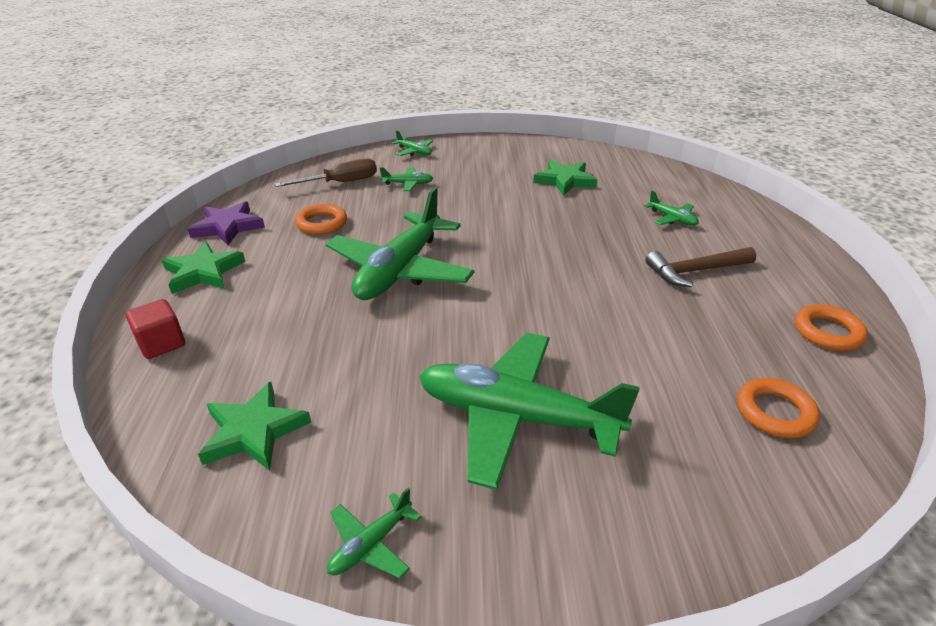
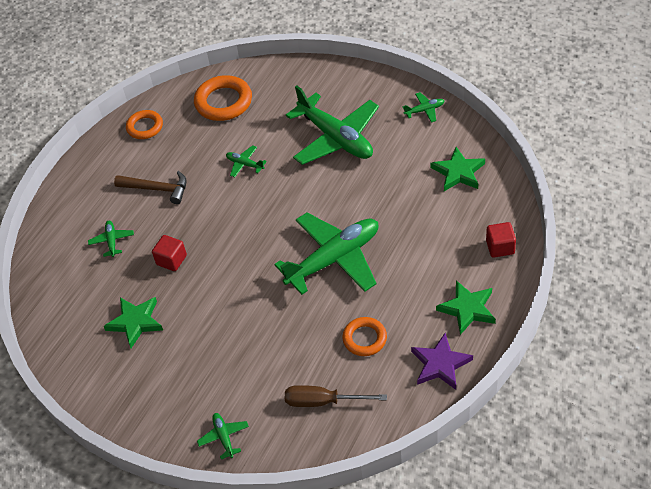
camera: 145 degrees left, 15 degrees up
green plane [380,167,433,191] -> green plane moved to [226,145,267,177]
orange ring [737,378,820,438] -> orange ring [194,75,252,121], size x1.59
none -> red cube [152,235,187,271]

